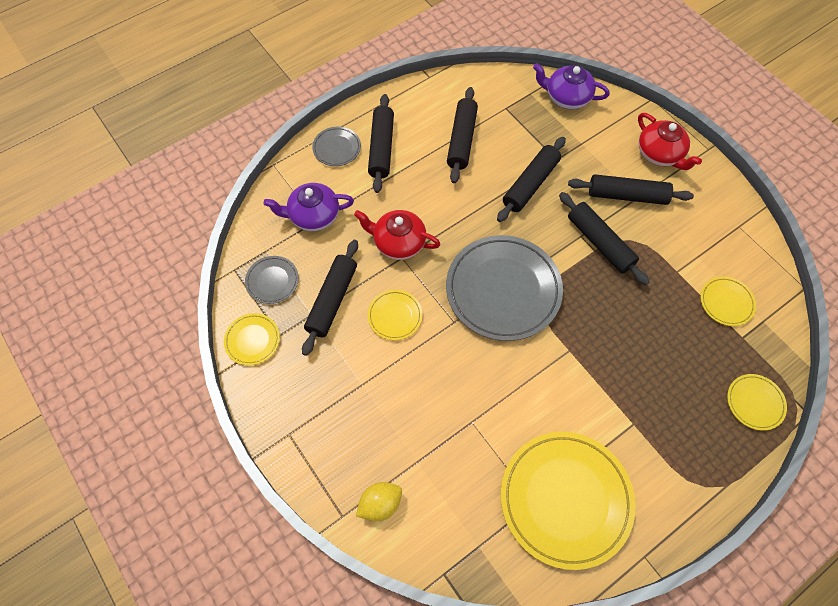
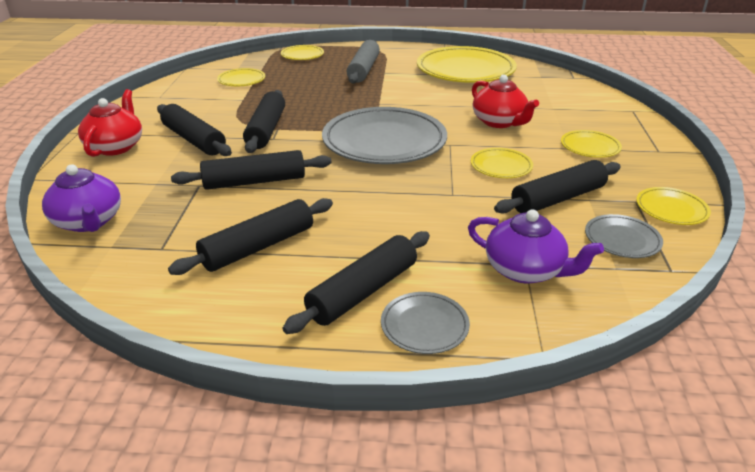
camera: 140 degrees left, 30 degrees down
red teapot [354,210,440,260] -> red teapot moved to [472,75,539,128]
yellow lemon [356,482,402,521] -> none
none -> grey rolling pin [347,40,380,83]
none -> yellow plate [561,130,622,158]

